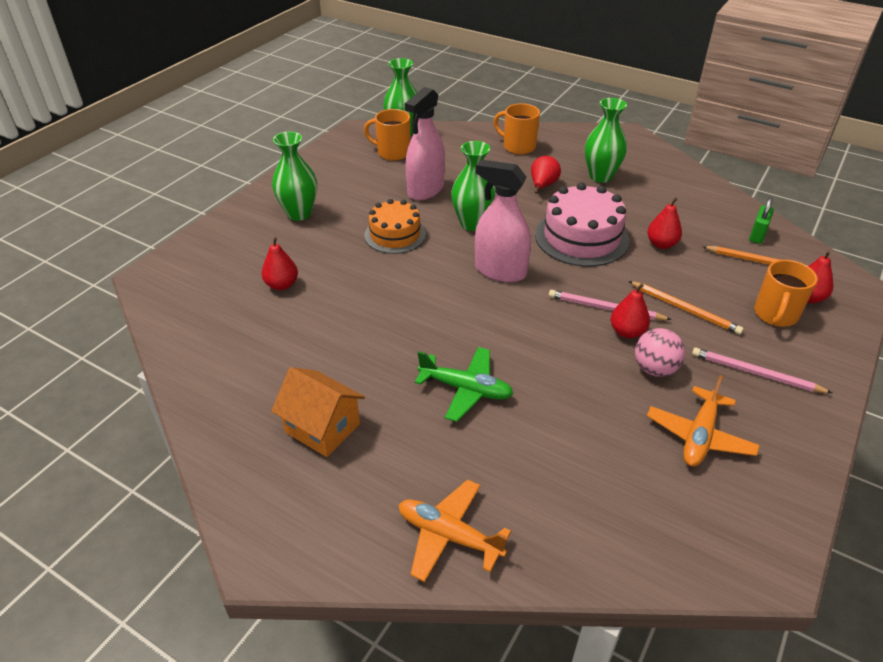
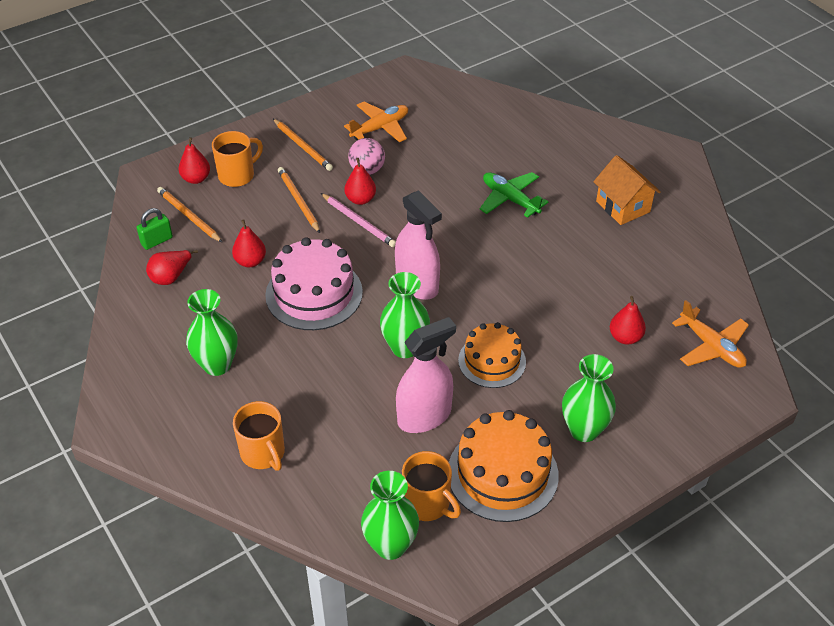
camera: 155 degrees left, 5 degrees up
orange plane [399,479,511,582] -> orange plane moved to [672,300,749,368]
red pear [531,156,561,193] -> red pear moved to [146,250,198,285]
pink pencil [692,348,832,393] -> orange pencil [273,119,333,171]
none -> orange cake [449,410,559,522]

